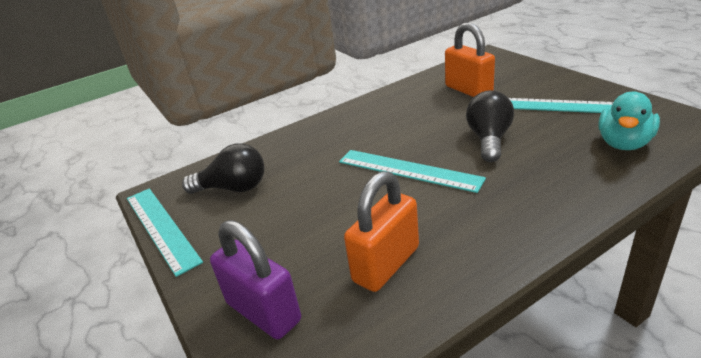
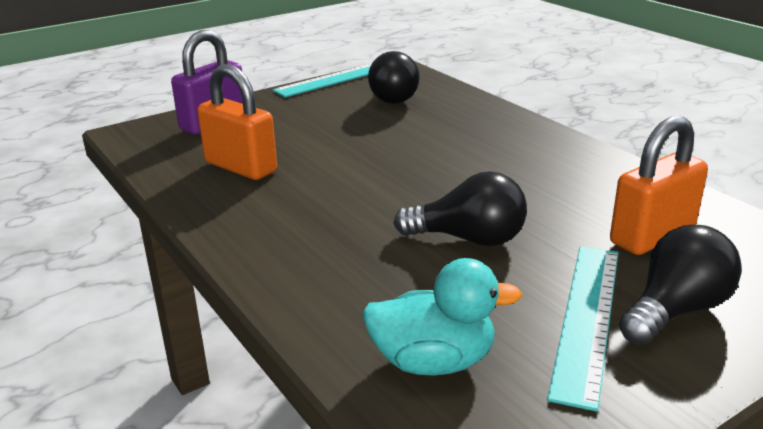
camera: 85 degrees right, 5 degrees down
turquoise ruler [339,150,486,193] -> none
turquoise duck [598,92,660,150] -> turquoise duck turned 150 degrees clockwise [362,258,522,376]
none -> black light bulb [619,225,742,345]

